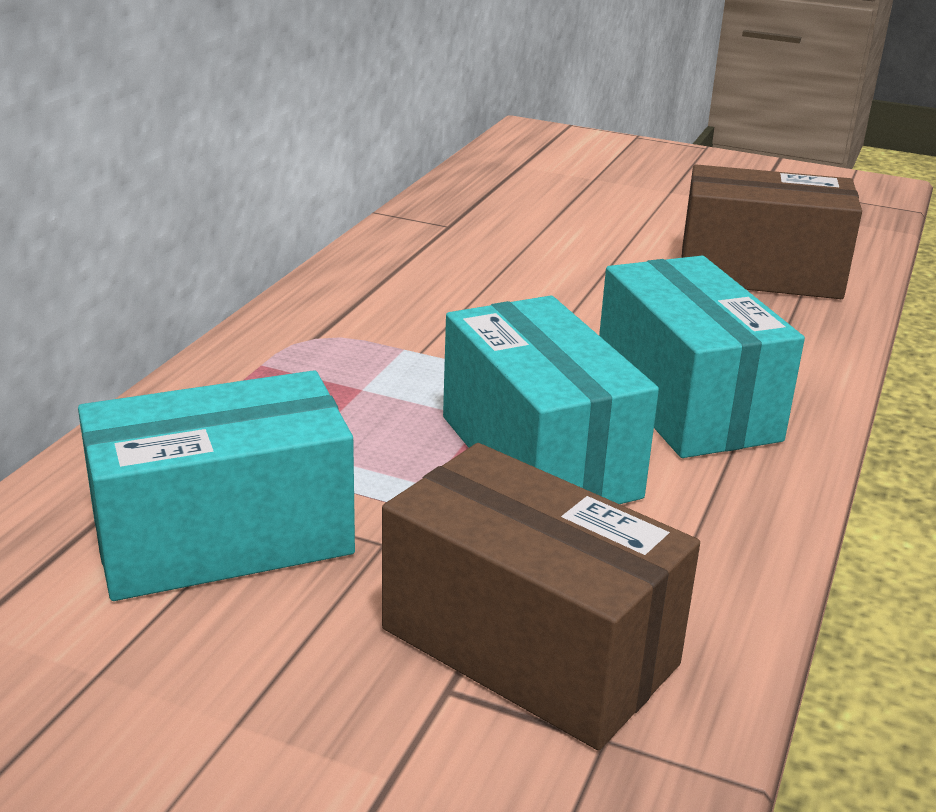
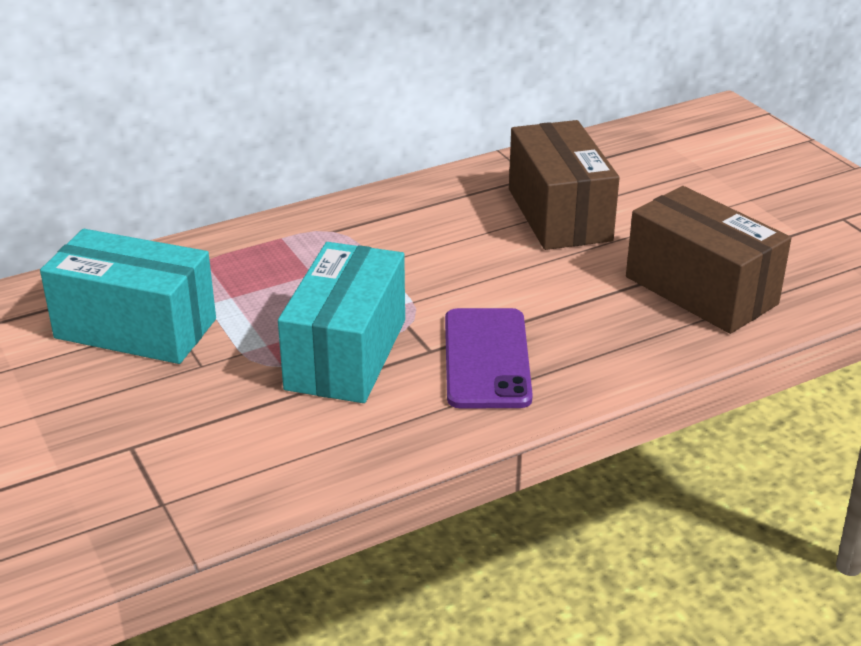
camera: 40 degrees right, 5 degrees up
brown box [382,443,700,750] -> brown box moved to [509,120,619,250]
turquoise box [599,256,805,458] -> purple phone [445,308,533,408]

